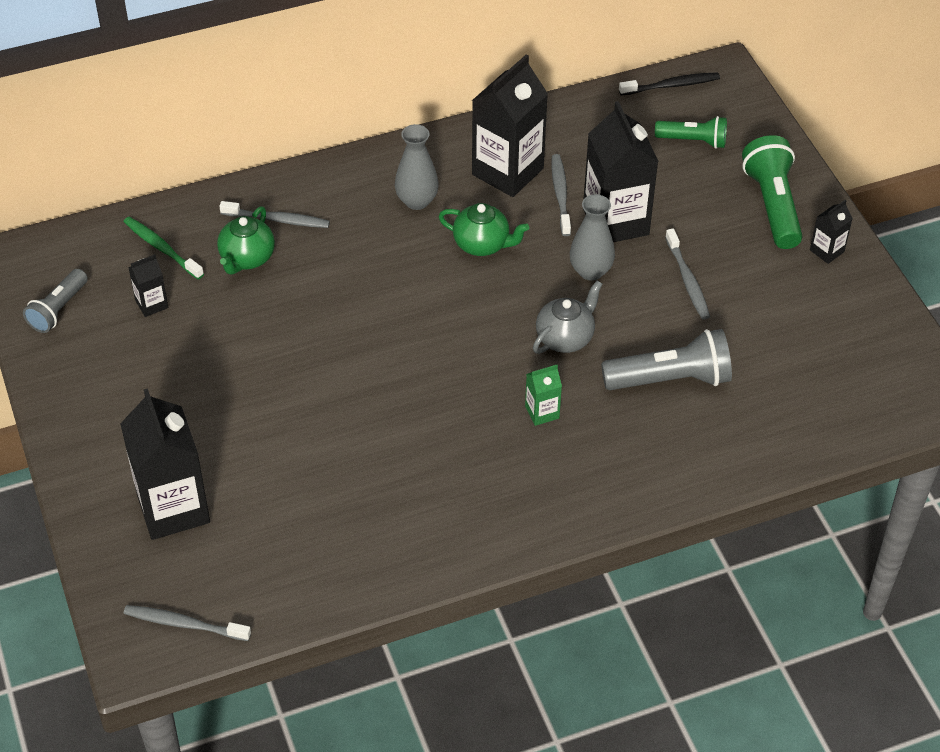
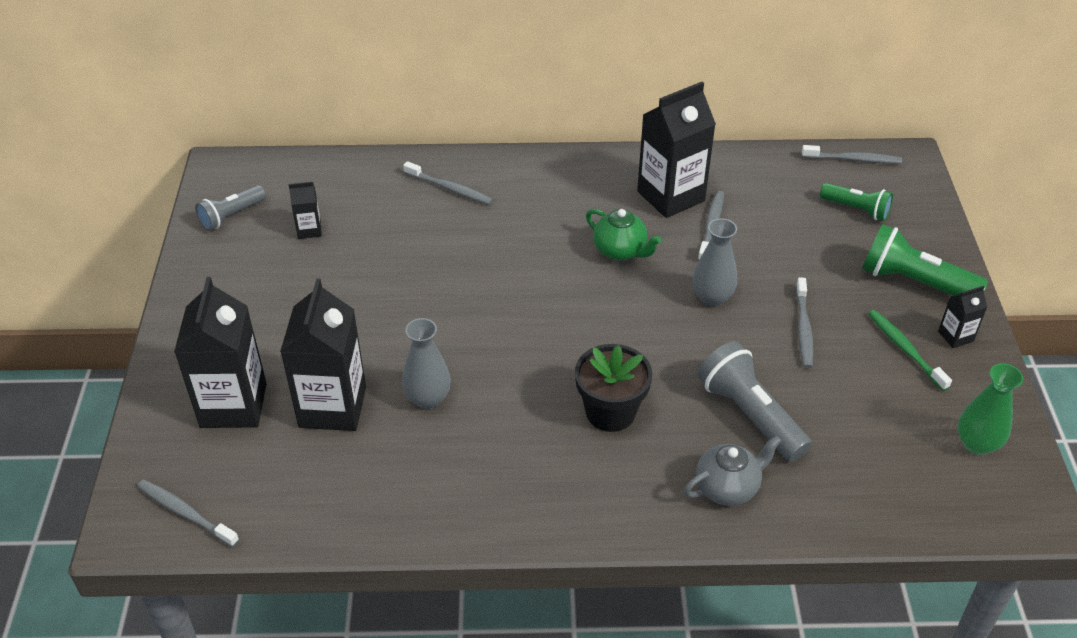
camera: 20 degrees right, 5 degrees down
green toothbrush [124,217,204,279] -> green toothbrush moved to [868,310,952,391]
green teapot [217,206,275,275] -> none
grey vase [395,124,439,210] -> grey vase moved to [402,318,451,409]
green carton [525,365,562,426] -> black flower pot [575,344,652,432]
grey teapot [533,280,602,354] -> grey teapot moved to [684,435,781,506]
black carton [583,101,659,242] -> black carton moved to [280,278,366,431]
grey flashlight [601,329,732,390] -> grey flashlight turned 135 degrees counterclockwise [698,341,812,462]
black toothbrush [619,72,720,95] -> grey toothbrush [802,145,902,164]
green flashlight [742,135,802,249] -> green flashlight turned 75 degrees counterclockwise [862,224,988,296]
none -> green vase [958,363,1024,455]

